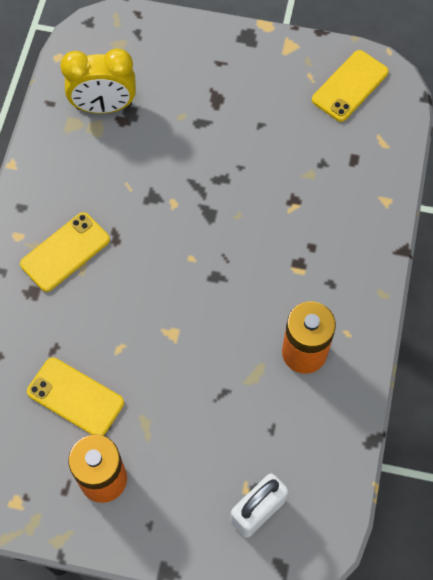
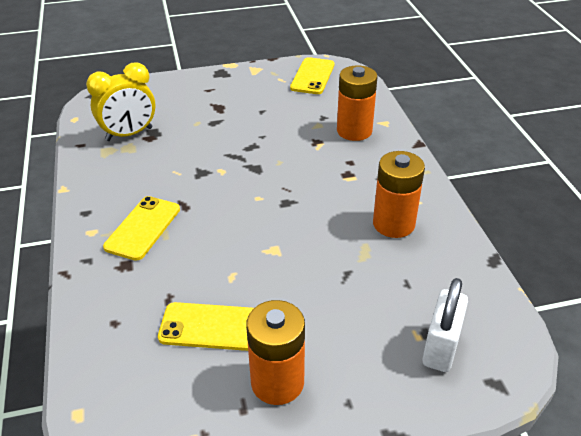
camera: 25 degrees left, 25 degrees down
none -> orange battery [337,66,378,141]

